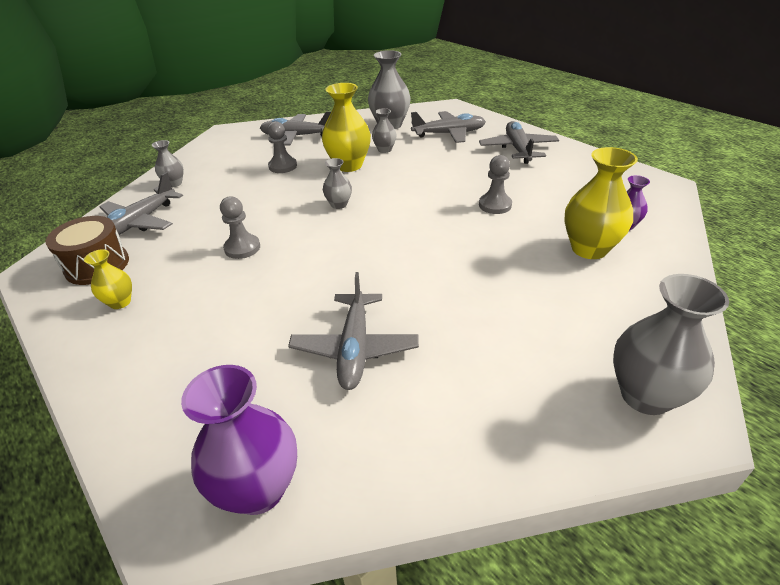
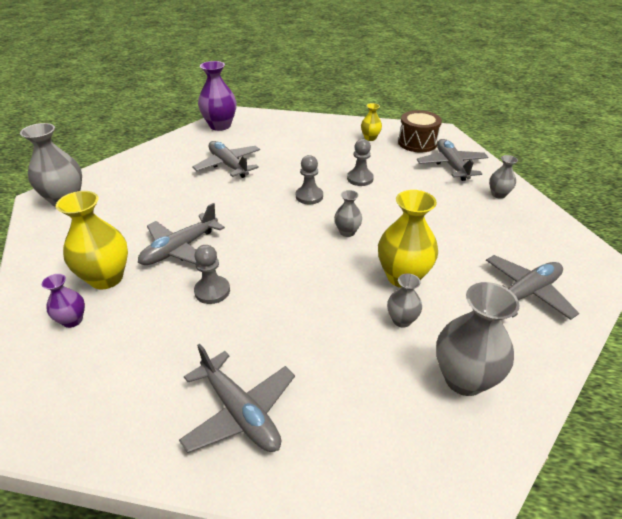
camera: 140 degrees right, 0 degrees up
grey pawn [267,121,297,173] -> grey pawn moved to [296,155,323,204]
grey plane [411,111,486,143] -> grey plane moved to [138,203,225,265]

